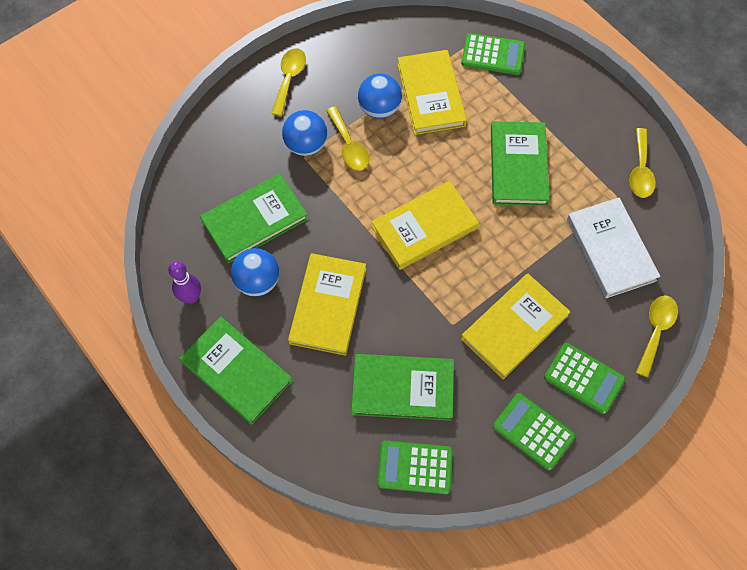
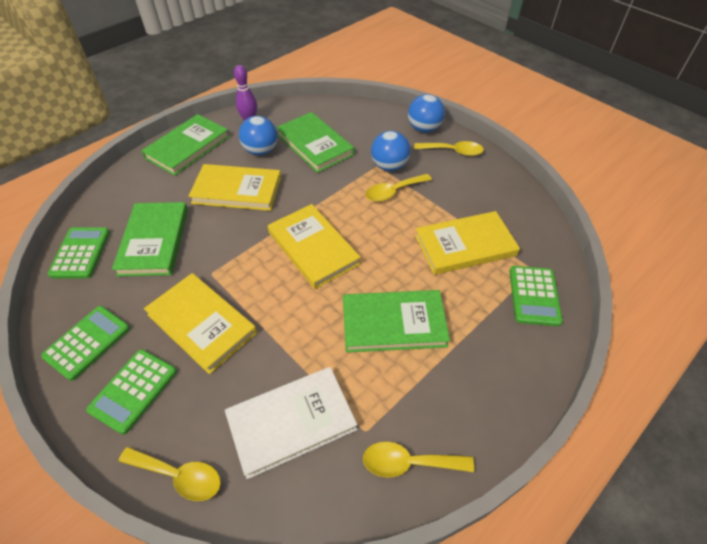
camera: 85 degrees right, 15 degrees down
blue ball [358,73,402,119] -> blue ball moved to [408,94,445,133]

